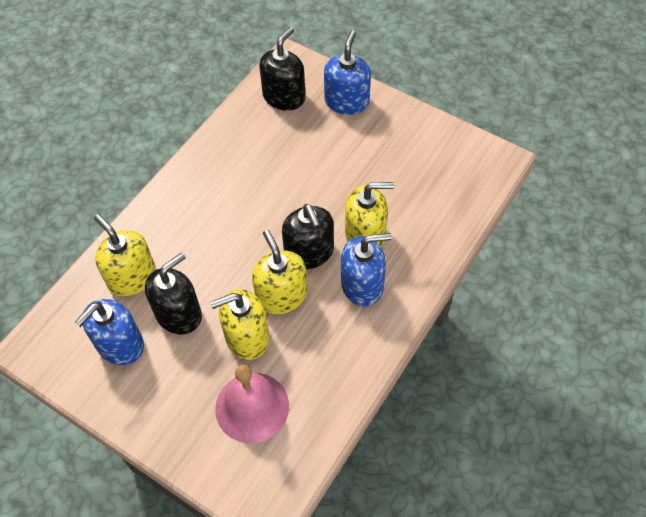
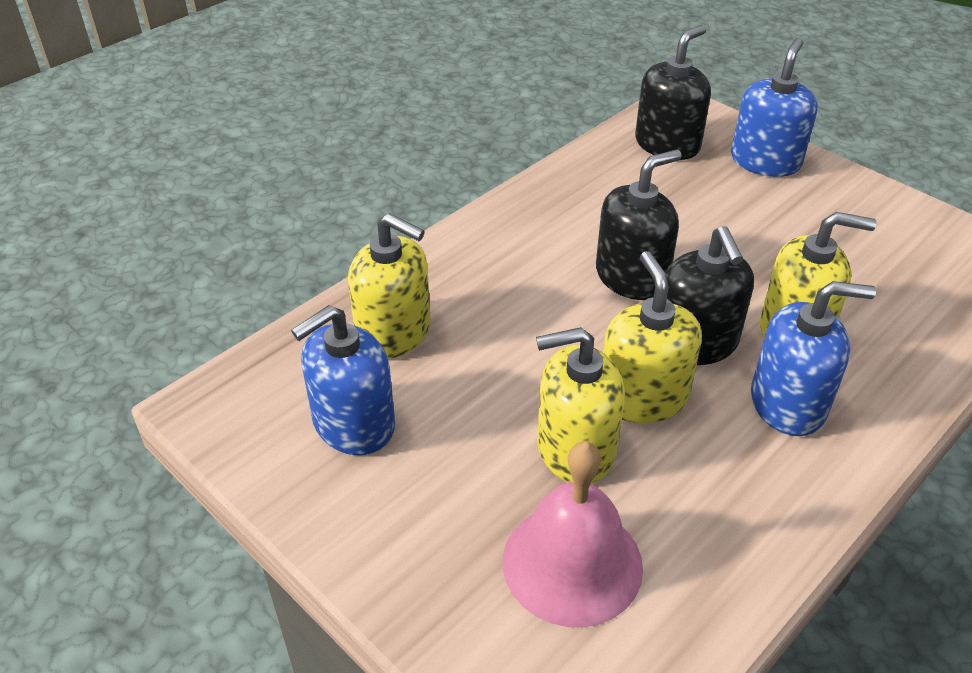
camera: 10 degrees right, 15 degrees down
yellow soap dispenser [94,214,156,296] -> yellow soap dispenser turned 150 degrees clockwise [348,213,431,358]
black soap dispenser [145,252,202,335] -> black soap dispenser moved to [596,149,682,300]

